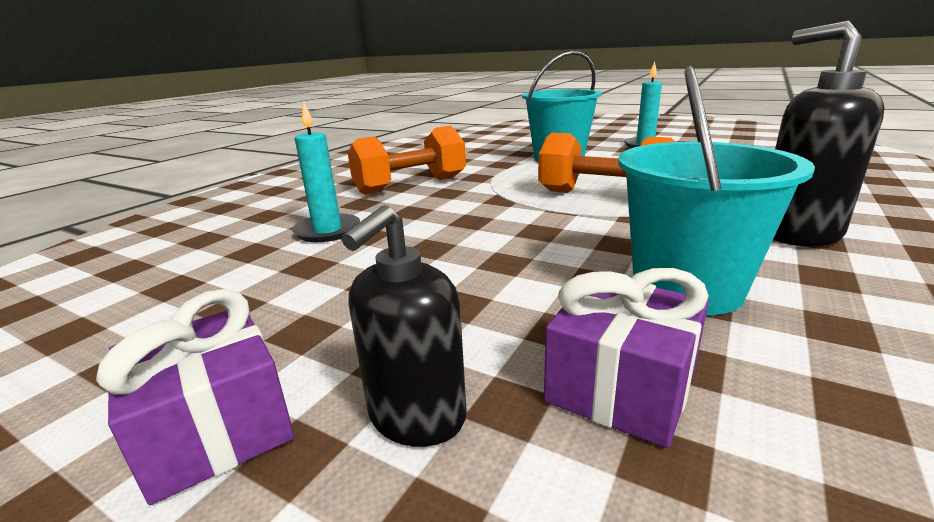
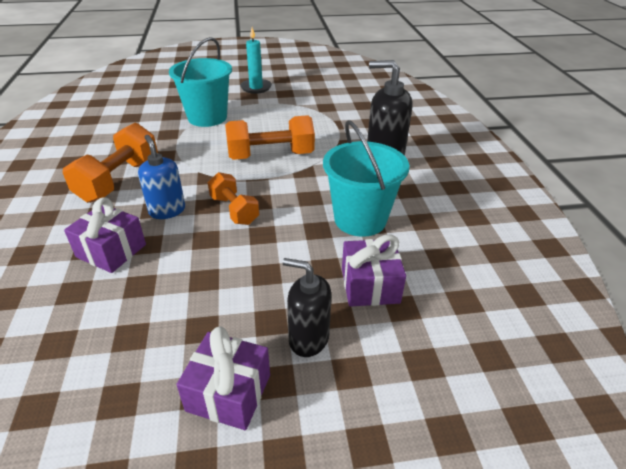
camera: 40 degrees left, 15 degrees up
turquoise candle [292,102,360,242] -> purple gift [64,197,146,273]
black soap dispenser [341,205,467,447] -> black soap dispenser turned 120 degrees clockwise [283,258,332,357]
none -> blue soap dispenser [138,135,185,219]
none -> orange dumbbell [208,172,259,225]

